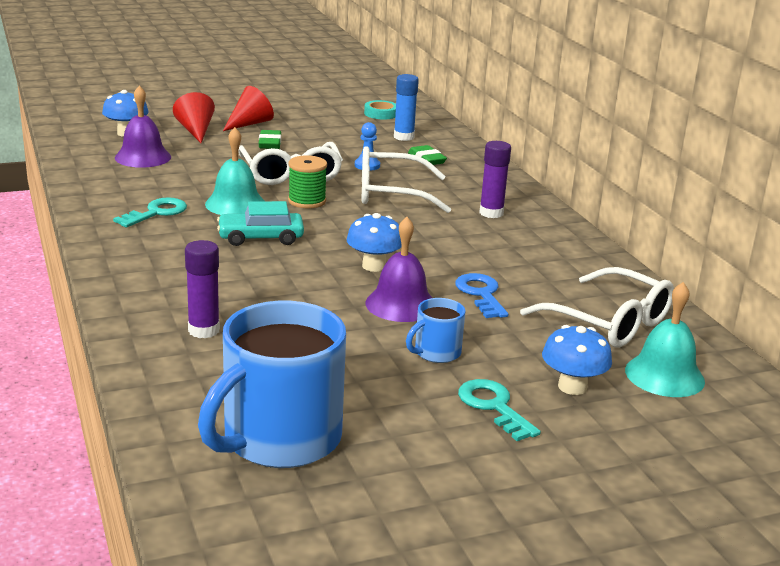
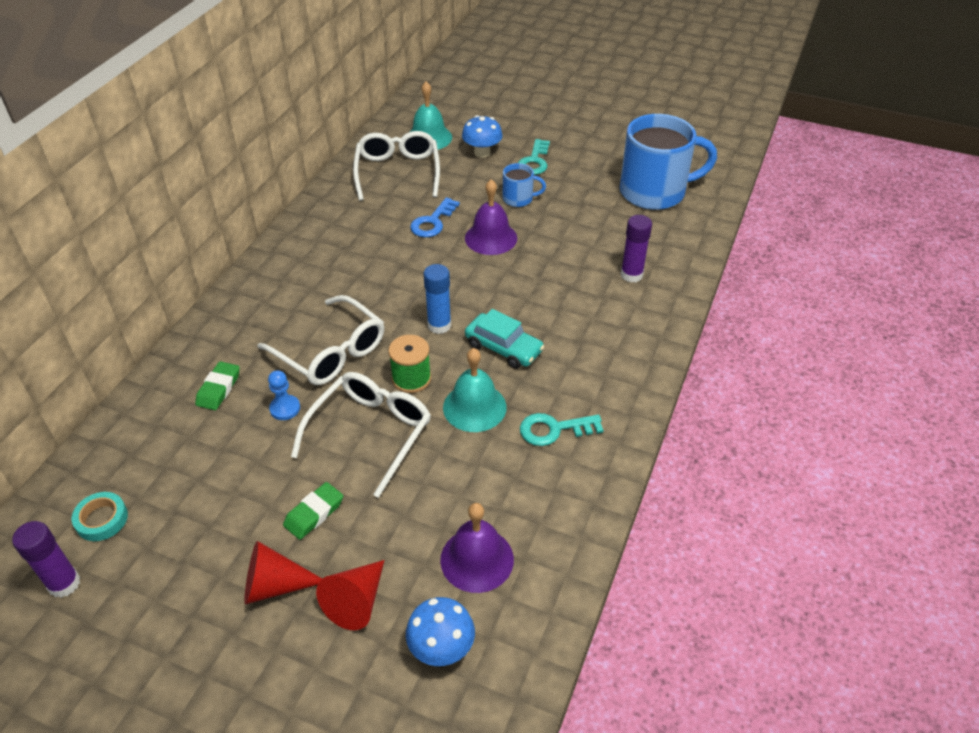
camera: 135 degrees left, 20 degrees up
blue mushroom [347,213,401,272] -> none
blue glue stick [394,74,419,141] -> blue glue stick moved to [423,264,451,334]
purple glue stick [479,141,511,218] -> purple glue stick moved to [12,521,80,598]

